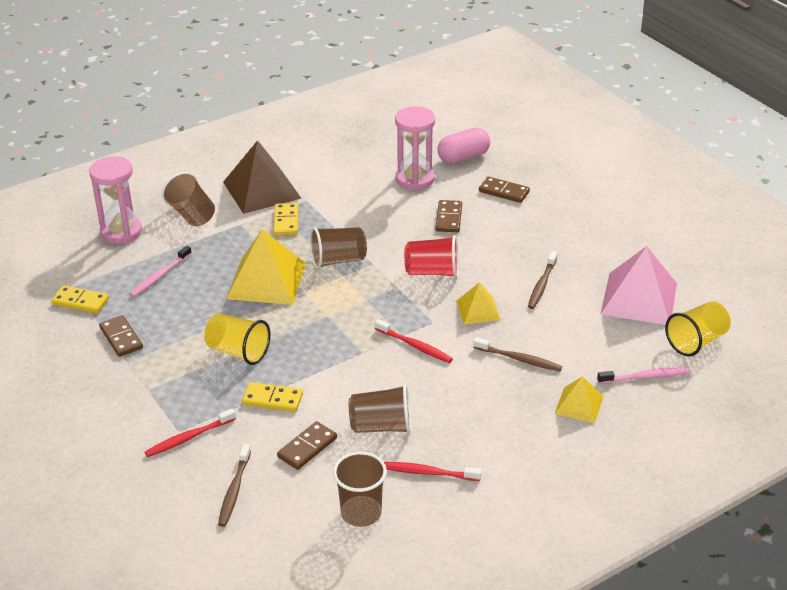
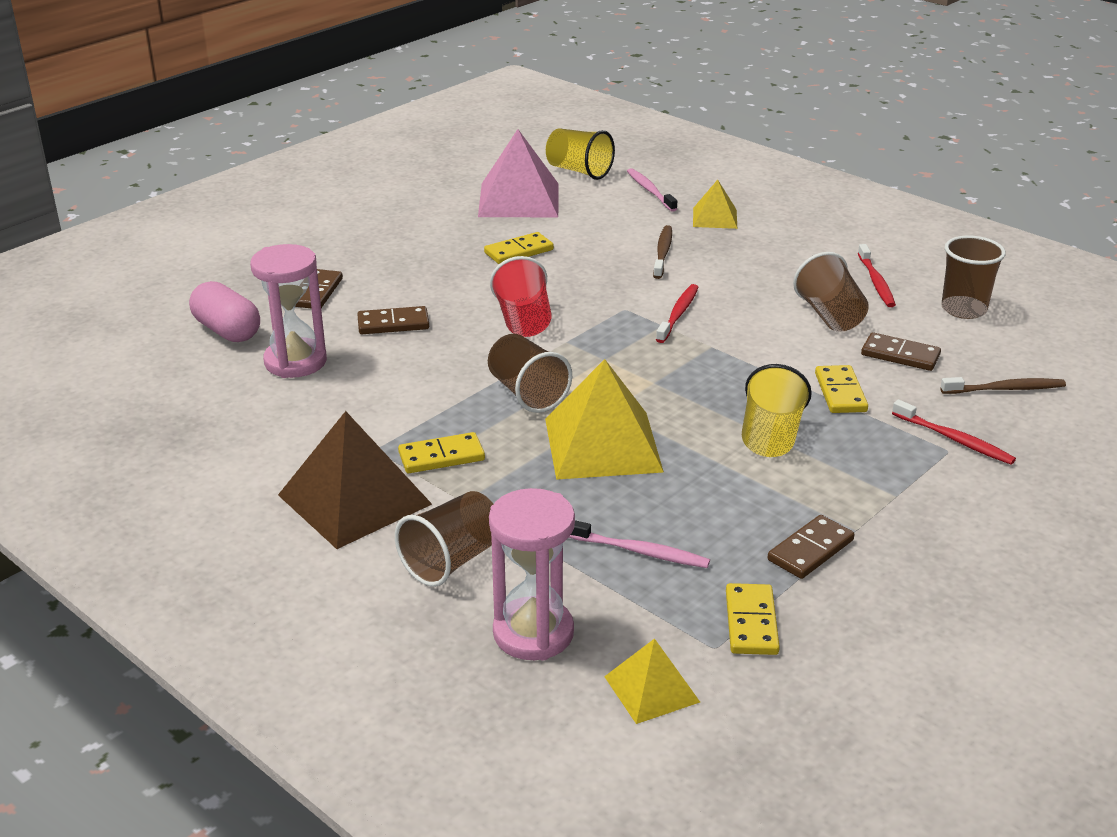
camera: 105 degrees left, 5 degrees down
yellow pyramid [456,282,501,324] -> yellow pyramid moved to [604,638,700,724]
brown toothbrush [528,251,557,309] -> yellow domino [484,232,554,264]

